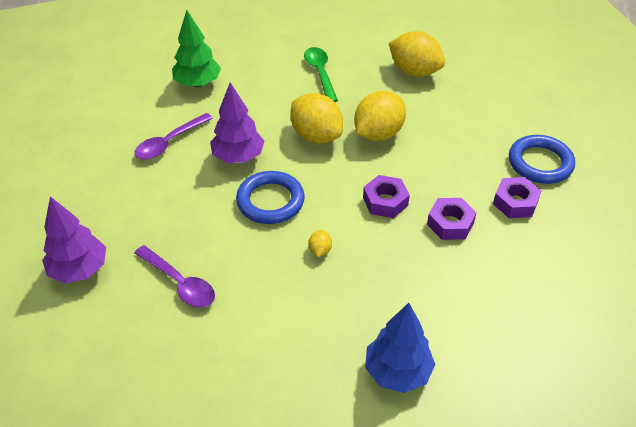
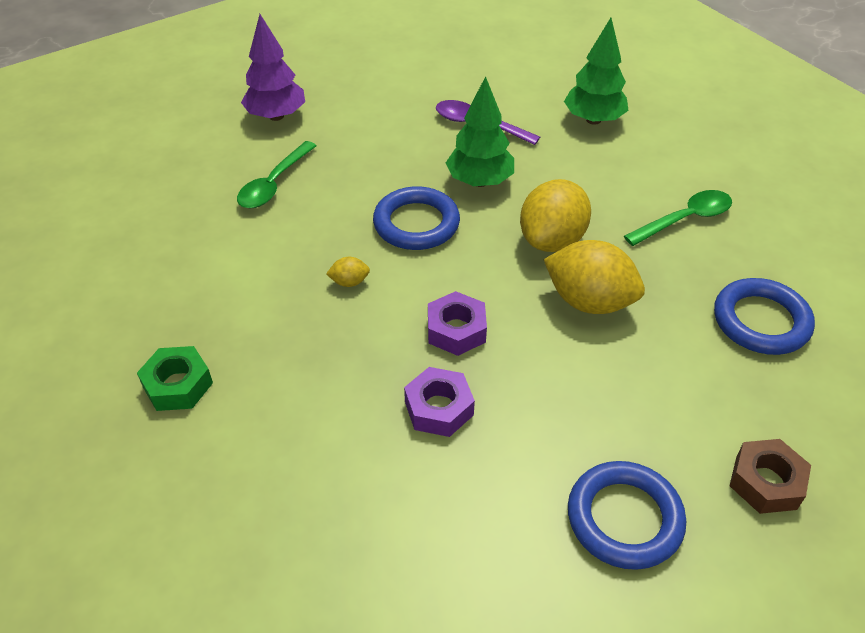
camera: 75 degrees right, 0 degrees up
purple spoon [135,245,215,308] -> green spoon [237,141,316,208]
purple tree [210,82,264,163] -> green tree [446,76,514,187]
blue tree [365,303,436,393] -> green nut [137,346,213,411]
yellow lemon [389,31,445,77] -> blue ring [714,278,815,355]
purple nut [493,177,541,218] -> none
none -> brown nut [730,439,811,514]

